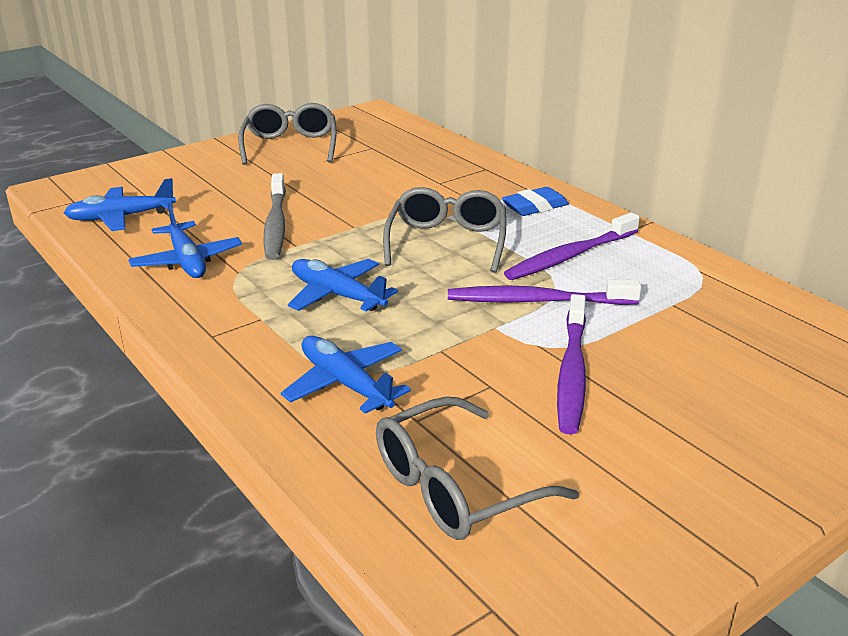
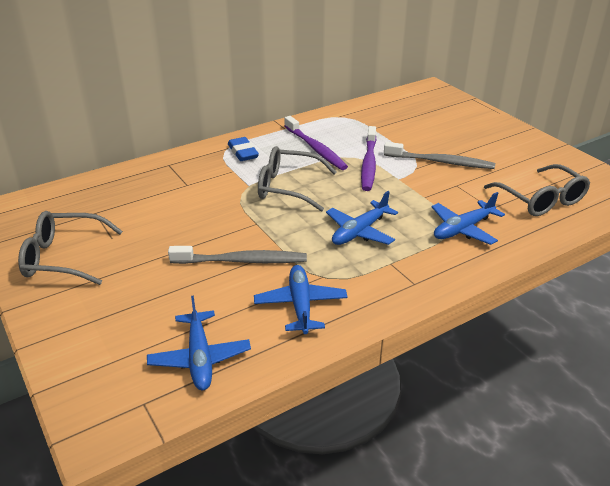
camera: 85 degrees left, 5 degrees up
blue plane [128,203,242,278] -> blue plane turned 75 degrees counterclockwise [254,265,348,334]
purple toothbrush [557,294,586,435] -> grey toothbrush [384,142,495,169]

